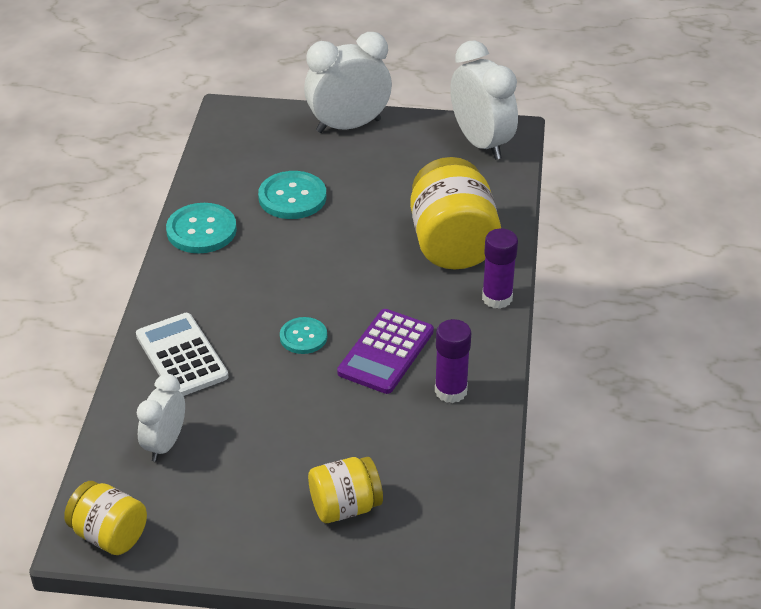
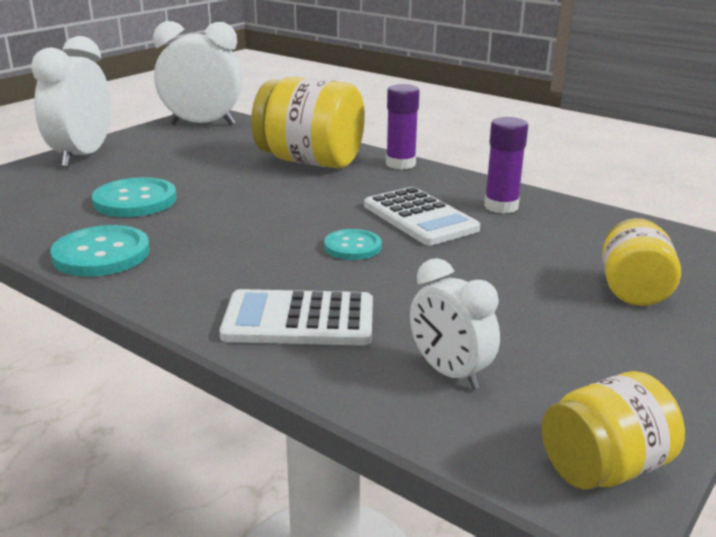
camera: 60 degrees left, 15 degrees down
purple calculator [337,309,434,394] -> white calculator [364,187,480,246]

